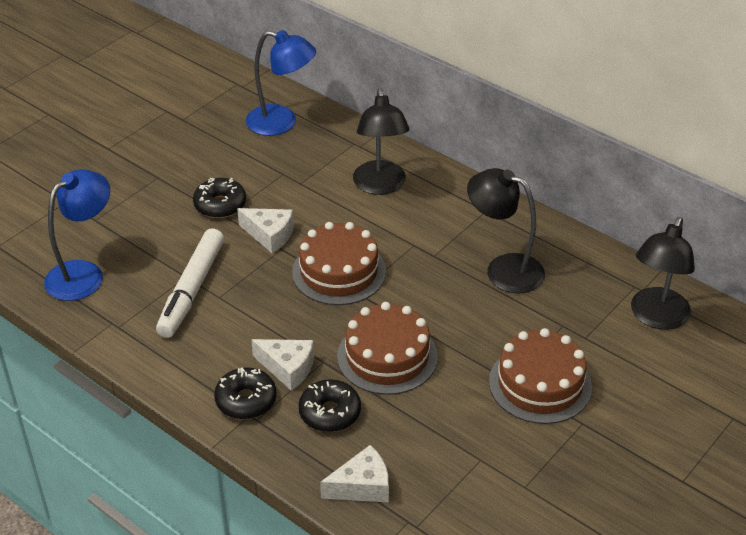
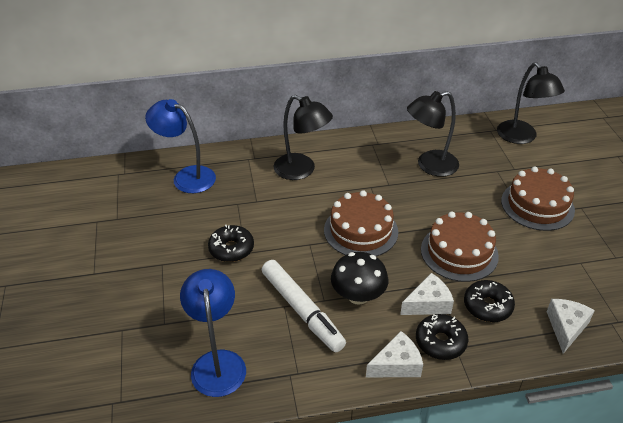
camera: 50 degrees left, 0 degrees up
white cheese [237,208,294,253] -> white cheese moved to [366,331,423,377]
blue lamp [246,30,316,136] -> blue lamp turned 120 degrees counterclockwise [145,99,216,193]
none -> black mushroom [331,252,388,305]

